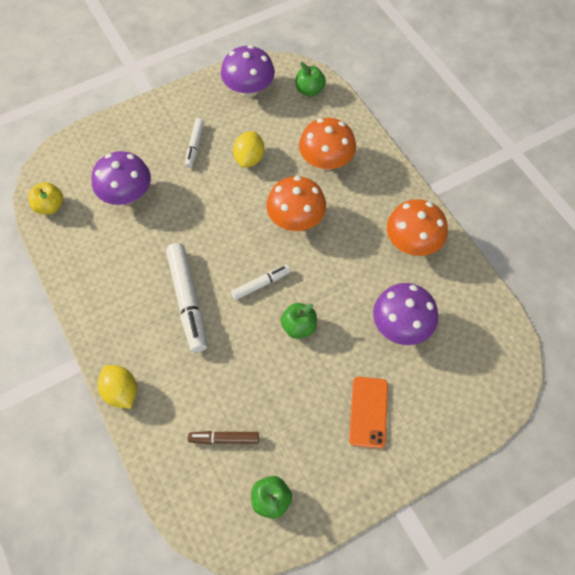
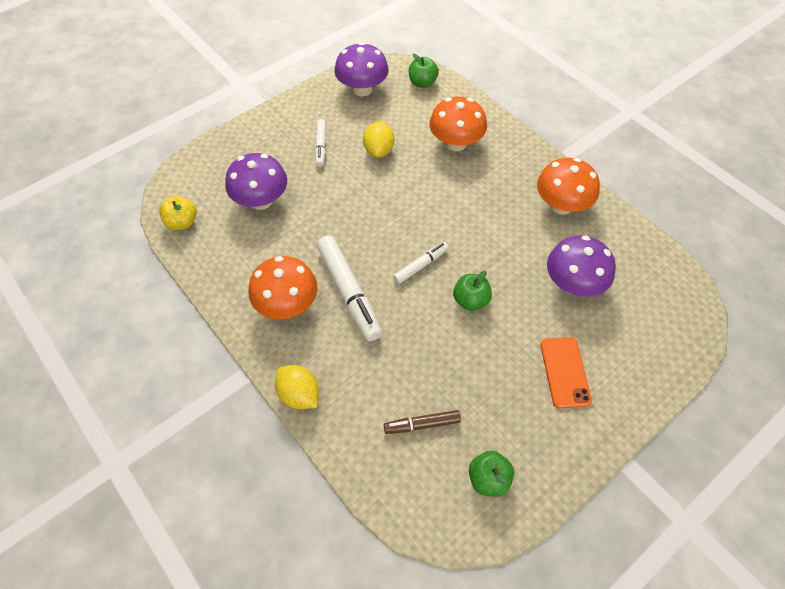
camera: 10 degrees left, 5 degrees down
orange mushroom [266,176,326,231] -> orange mushroom moved to [248,256,318,319]

